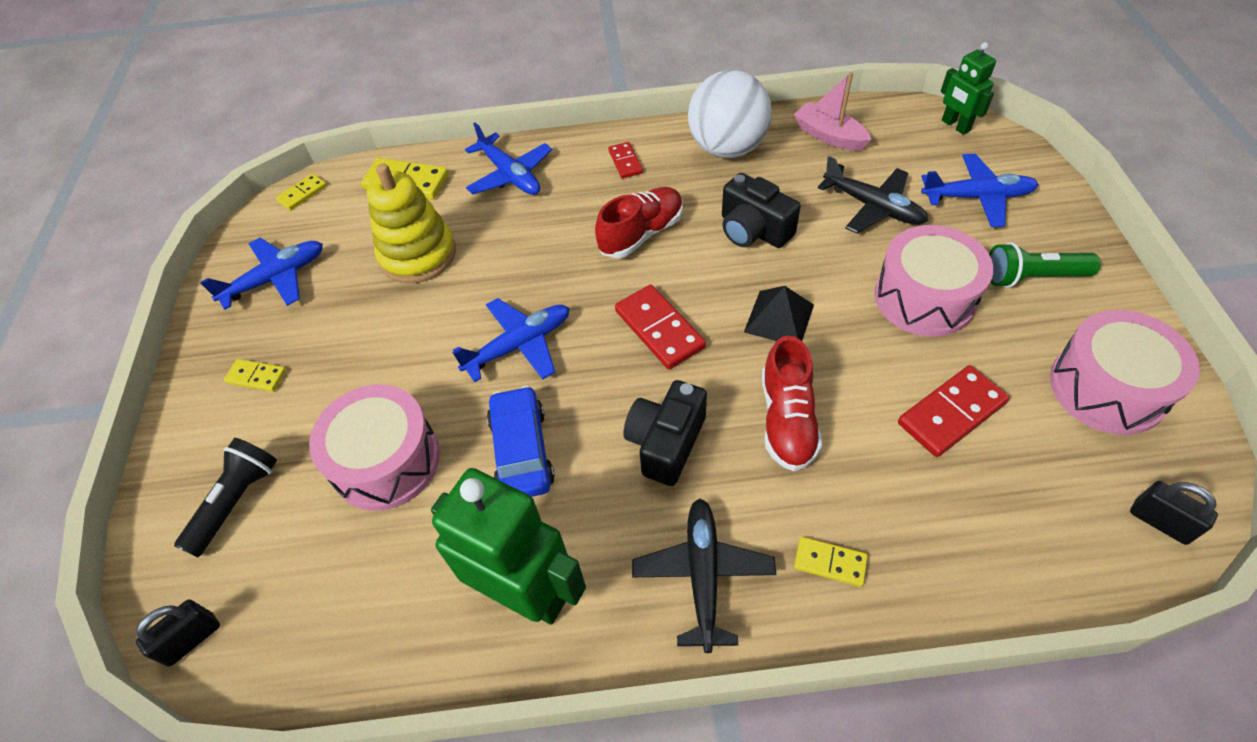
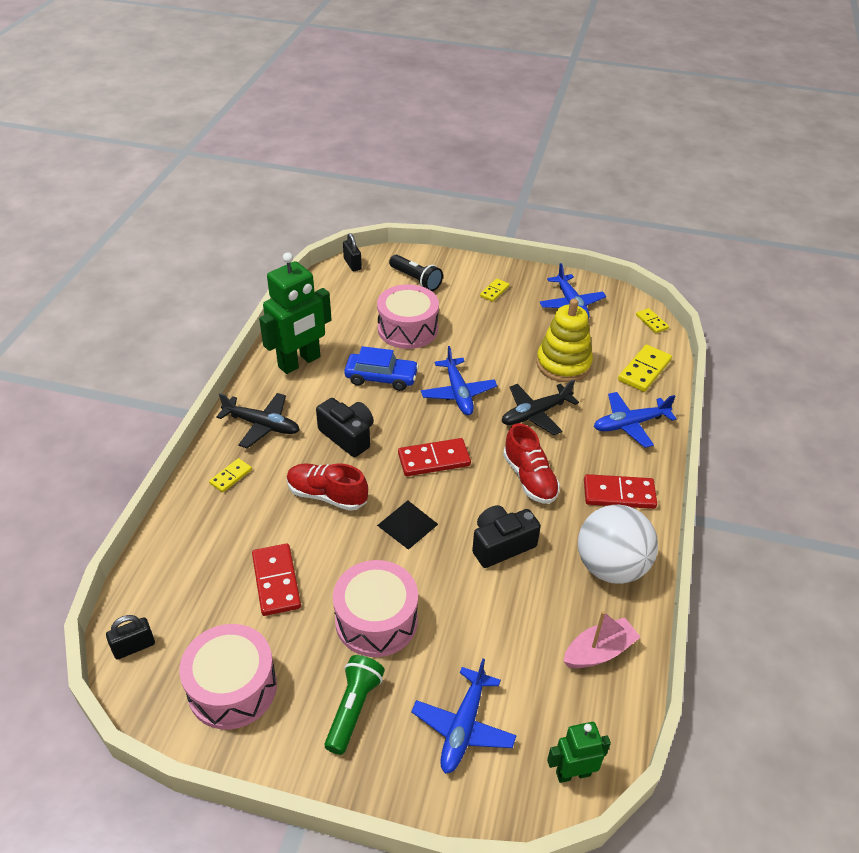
camera: 105 degrees right, 10 degrees down
red domino [608,142,643,179] -> red domino [584,474,657,509], size x1.72
black plane [818,156,928,234] -> black plane moved to [502,380,579,435]

